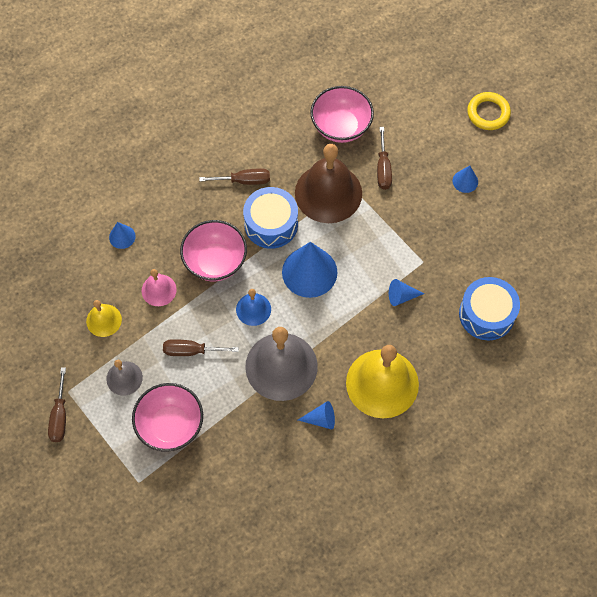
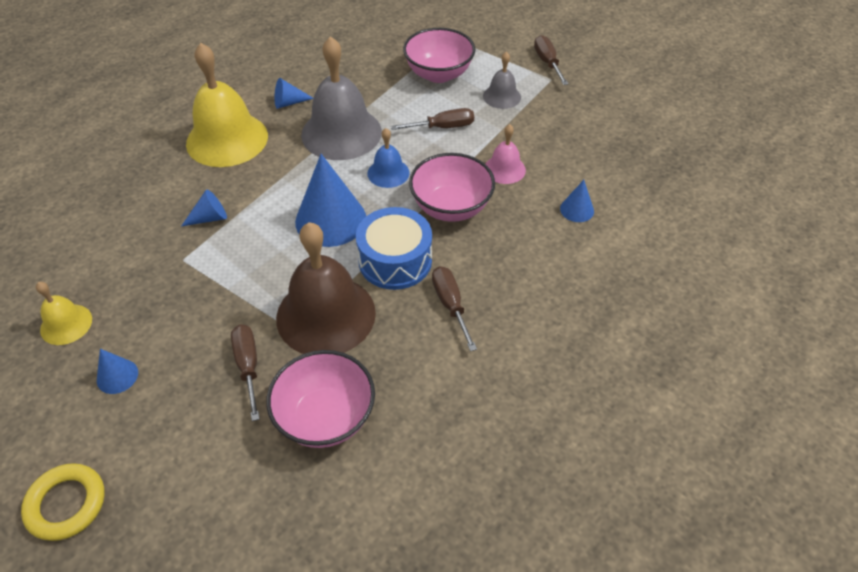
camera: 165 degrees right, 15 degrees down
yellow bell [86,300,122,337] -> yellow bell moved to [36,282,92,345]
brown screwdriver [199,168,270,185] -> brown screwdriver turned 90 degrees clockwise [432,266,477,351]
blue drum [459,277,520,341] -> none

